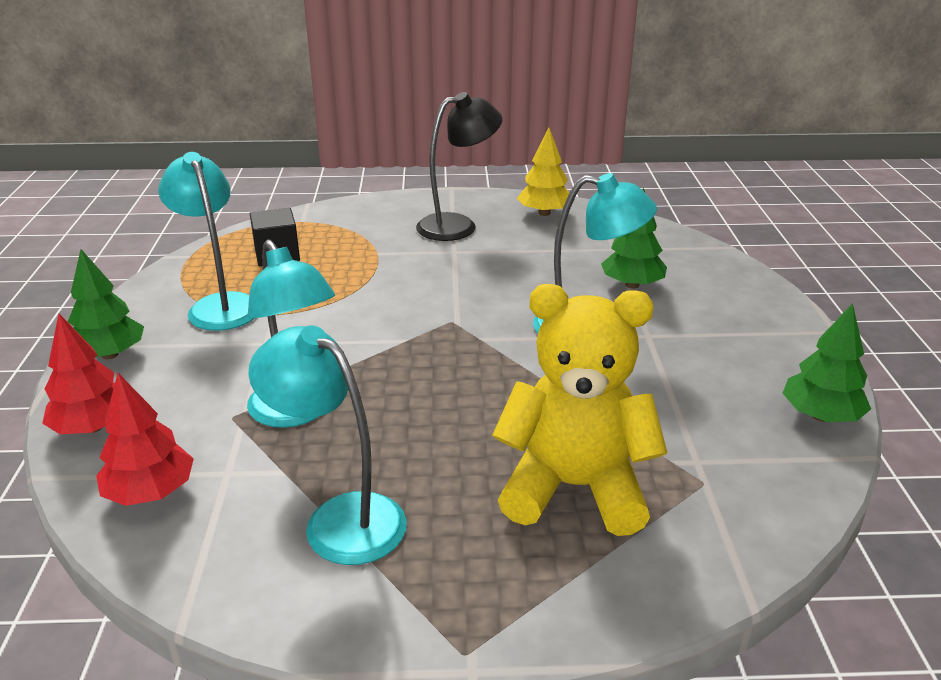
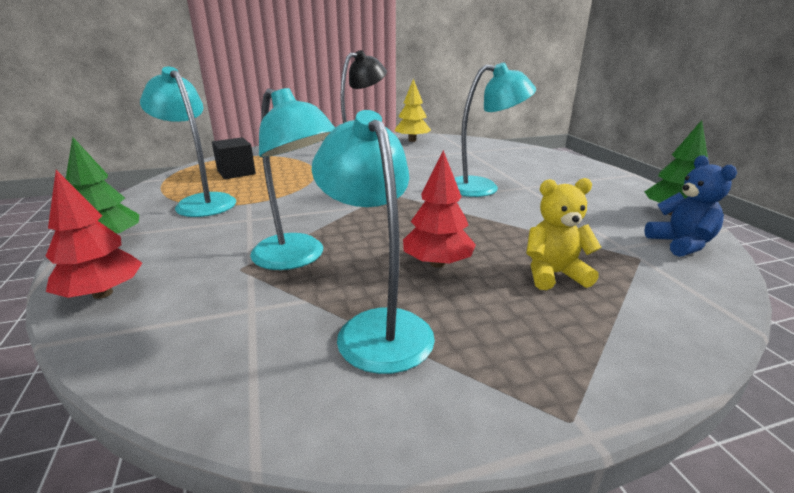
camera: 15 degrees left, 5 degrees down
red tree [96,373,194,506] -> red tree moved to [403,150,476,268]
turquoise lamp [248,325,407,565] -> turquoise lamp turned 45 degrees clockwise [312,110,435,374]
yellow teddy bear [492,284,667,536] -> yellow teddy bear [526,178,602,290], size x0.54
green tree [601,188,667,288] -> none
none -> blue teddy bear [644,155,737,257]

